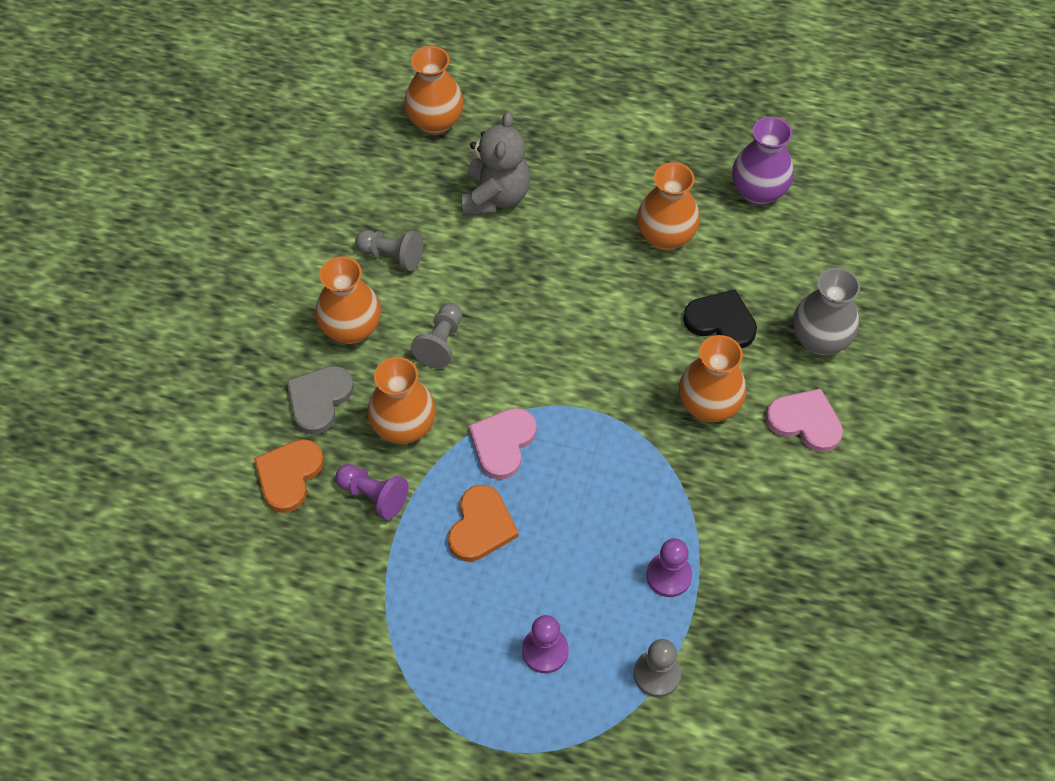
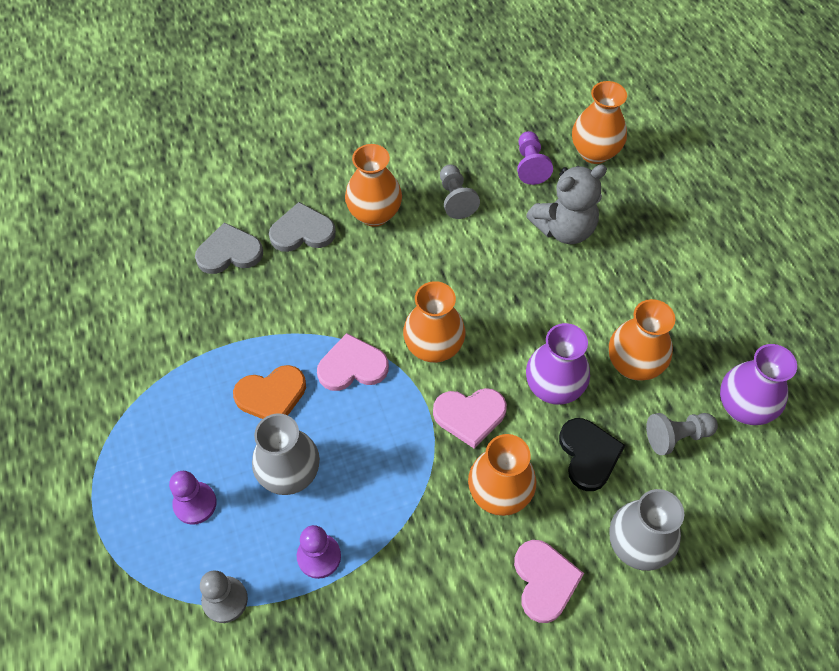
camera: 55 degrees right, 0 degrees up
orange heart [254,439,324,513] -> grey heart [195,222,263,274]
purple pawn [335,464,409,520] -> purple pawn moved to [517,131,553,185]
orange vase [368,357,436,444] -> orange vase moved to [403,281,465,363]
grey pawn [411,303,462,368] -> grey pawn moved to [646,413,718,455]
none -> grey vase [252,413,320,495]
none -> pink heart [433,388,507,449]
none -> purple vase [526,323,590,404]

